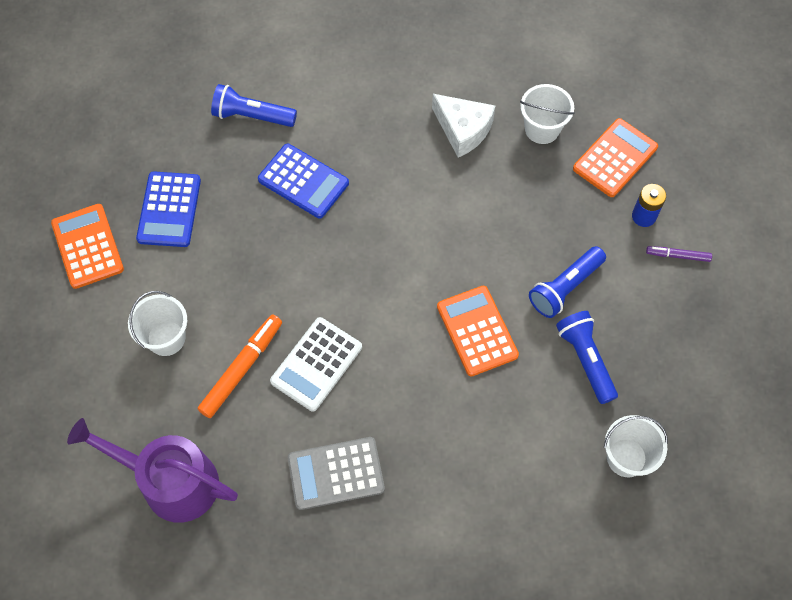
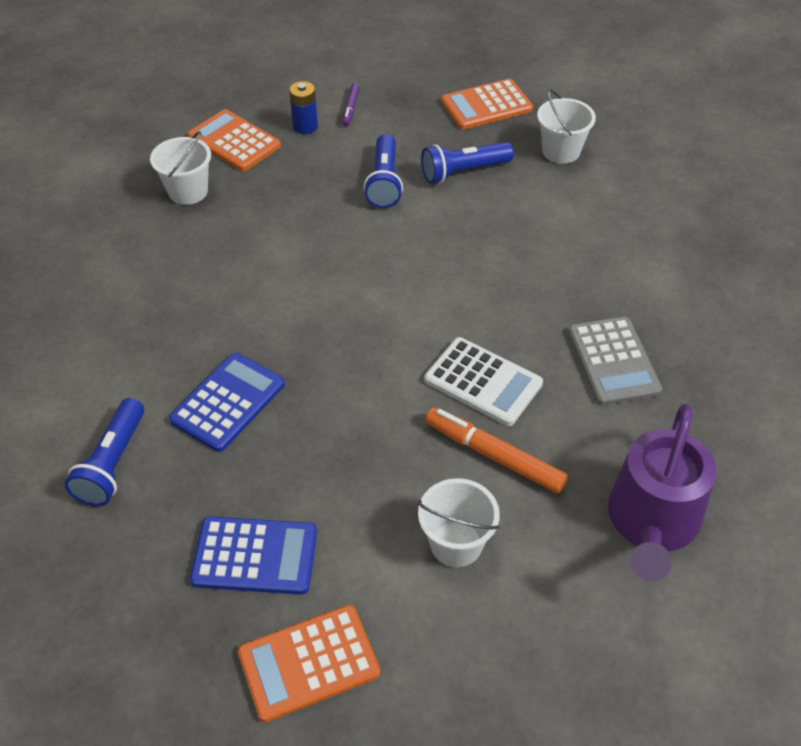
camera: 90 degrees left, 15 degrees down
white cheese [432,94,495,158] -> none
orange calculator [437,286,519,377] -> orange calculator moved to [441,79,533,129]
blue flashlight [529,246,606,318] -> blue flashlight turned 45 degrees clockwise [364,134,403,208]

